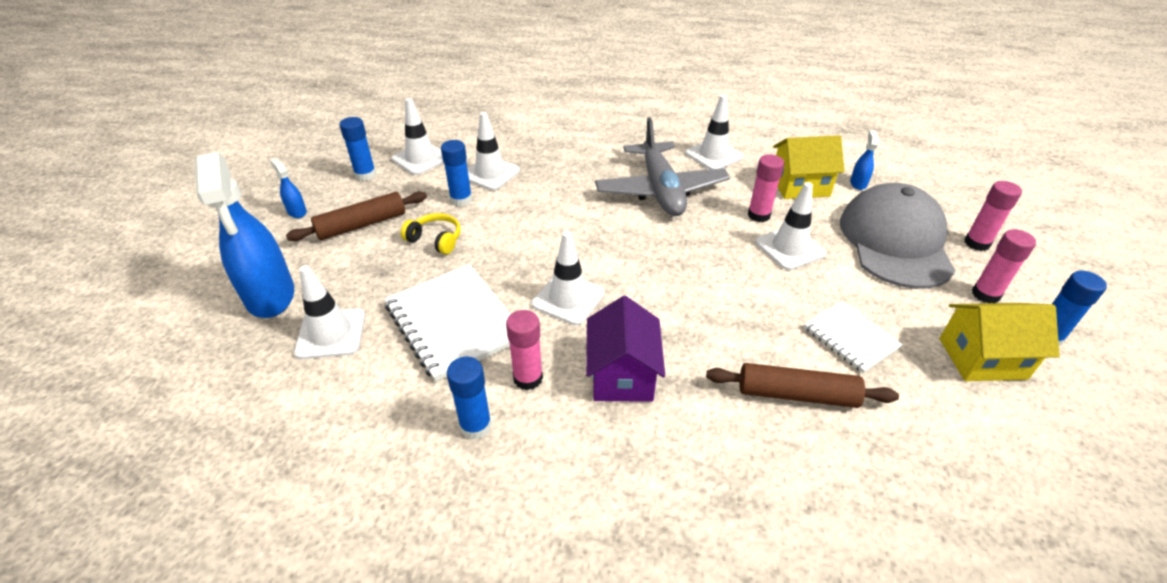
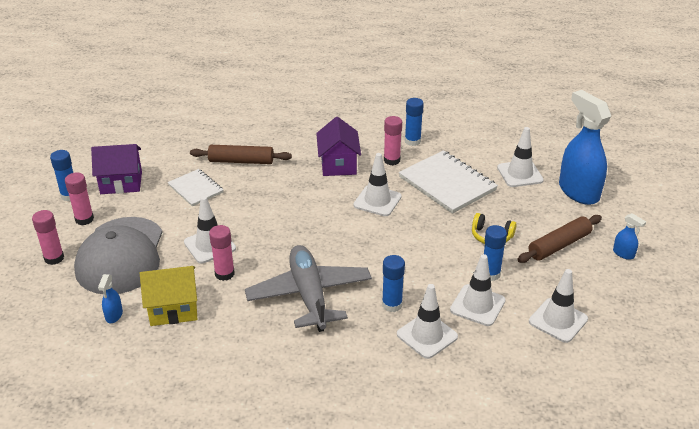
camera: 175 degrees right, 5 degrees down
blue glue stick [340,117,376,181] -> blue glue stick moved to [382,255,405,312]
white traffic cone [685,95,743,170] -> white traffic cone moved to [397,284,458,359]
yellow house [939,303,1060,381] -> purple house [91,144,142,194]

